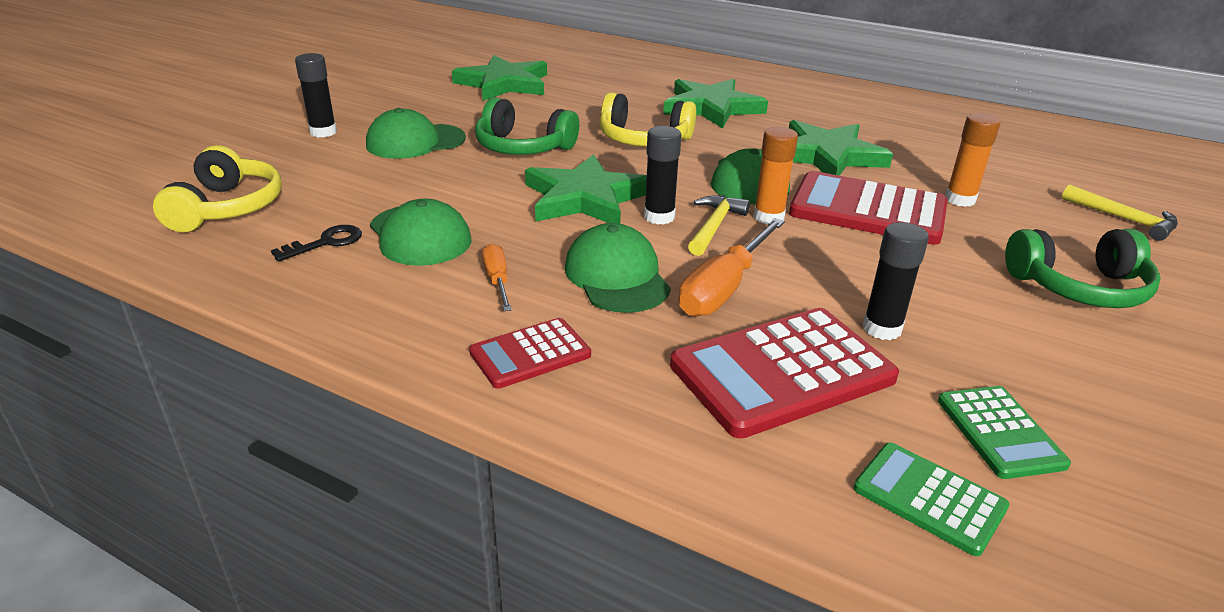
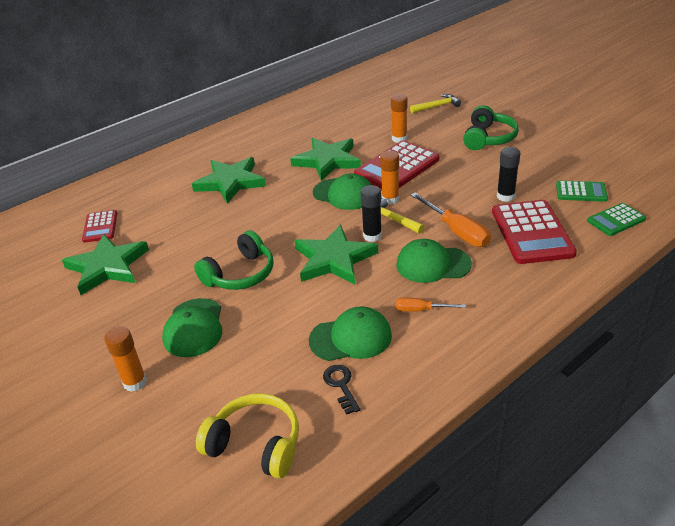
camera: 65 degrees left, 5 degrees up
black glue stick [295,53,337,138] -> orange glue stick [104,326,147,392]
red calculator [469,318,591,389] -> red calculator moved to [82,210,117,243]
yellow headphones [600,92,696,146] -> none

